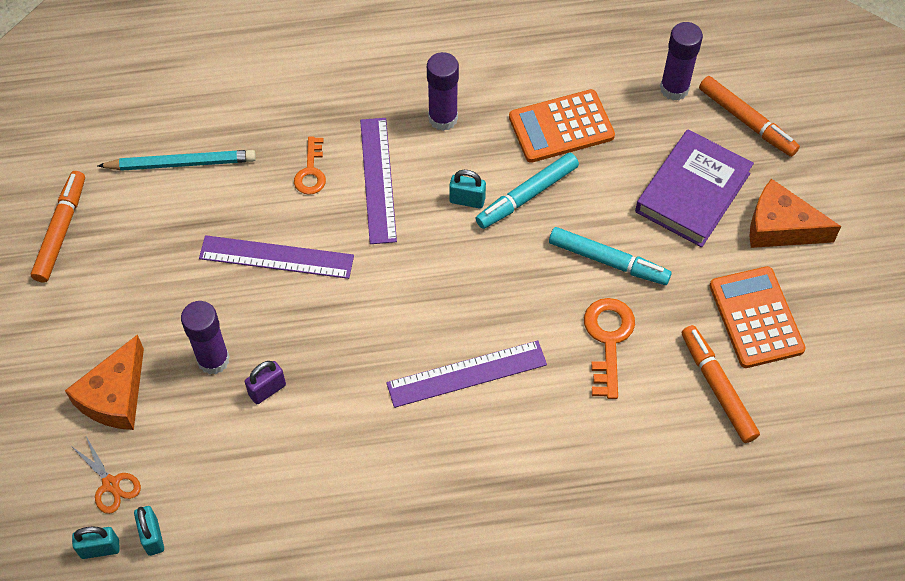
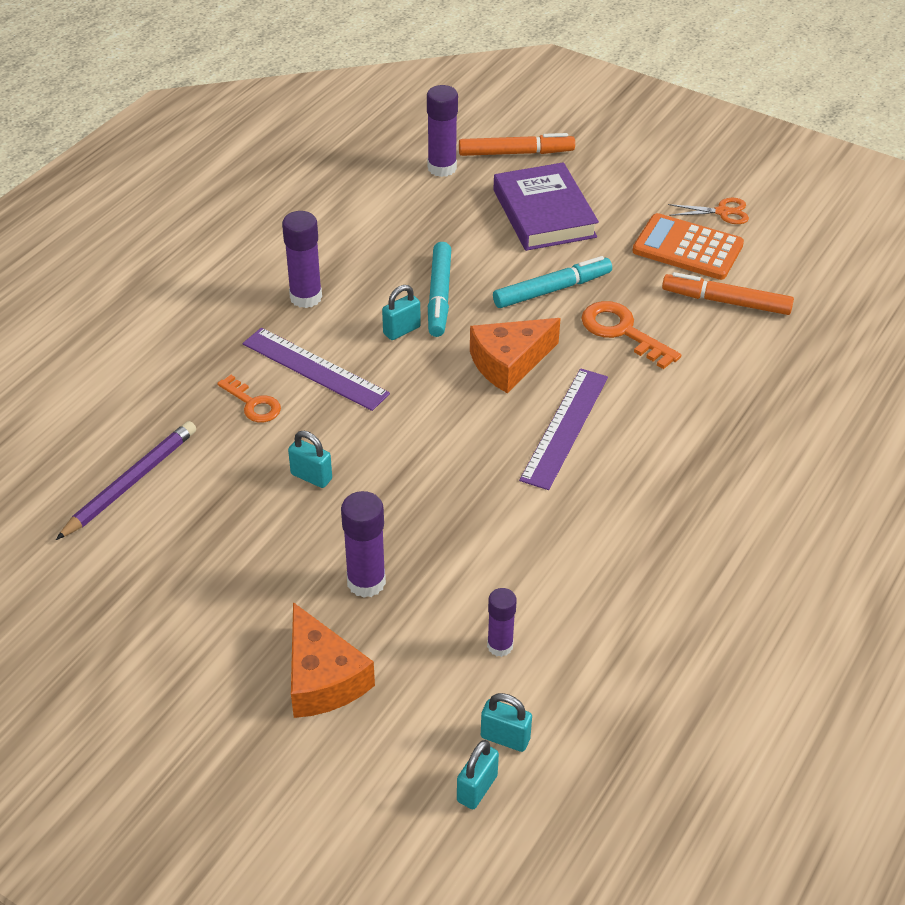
camera: 50 degrees left, 15 degrees down
orange marker [31,171,85,283] -> none
orange scissors [70,437,141,514] -> orange scissors moved to [668,198,749,224]
turquoise pencil [98,150,256,171] -> purple pencil [56,421,196,540]
purple ruler [199,235,354,279] -> turquoise padlock [288,431,332,488]
purple padlock [245,361,286,404] -> none
orange calculator [509,89,615,163] -> none
orange cheese [750,179,841,248] -> orange cheese moved to [470,318,561,393]
none -> purple glue stick [487,588,517,657]

